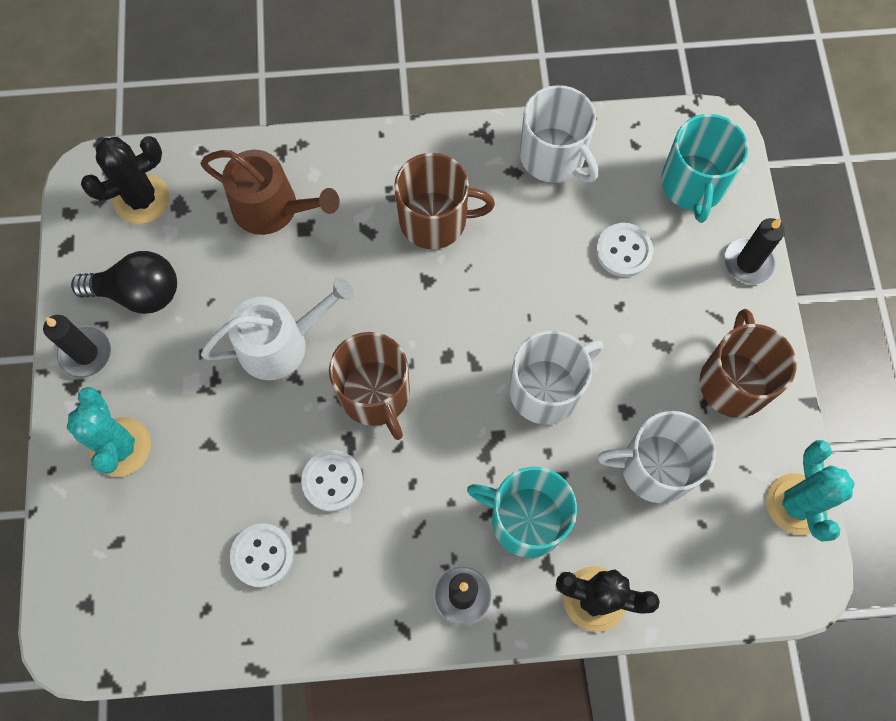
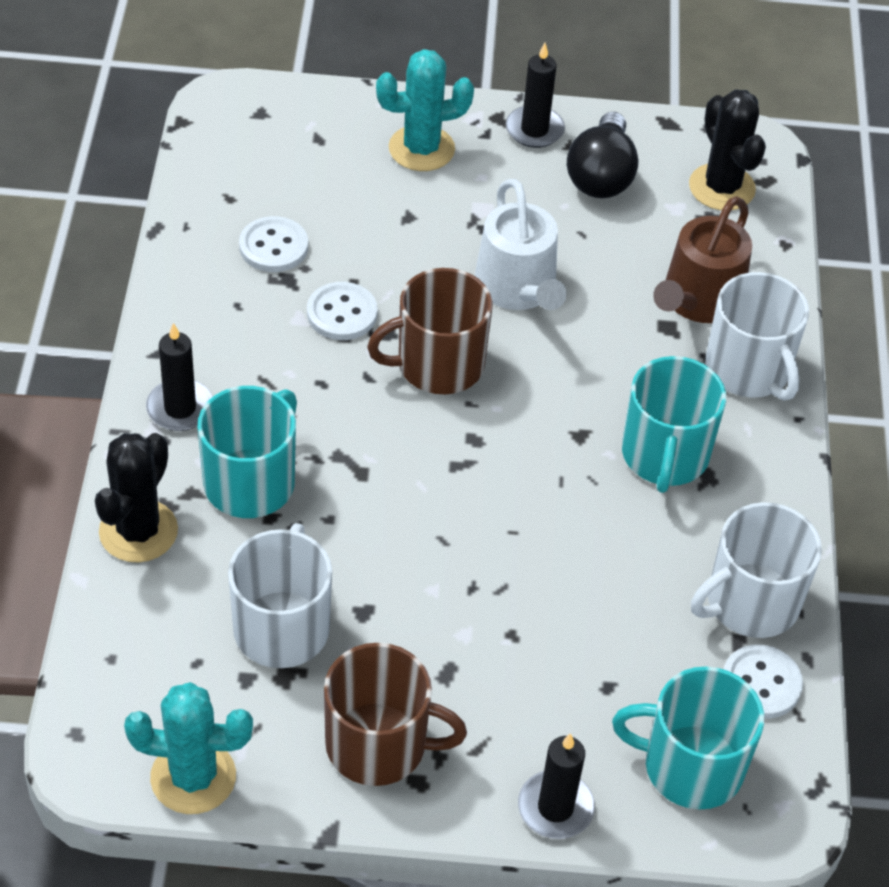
camera: 95 degrees right, 20 degrees down
brown mug [394,153,495,249] -> turquoise mug [622,356,726,493]
white mug [509,331,603,425] -> white mug moved to [705,272,809,401]
white button [596,223,653,277] -> white button moved to [723,645,803,719]

